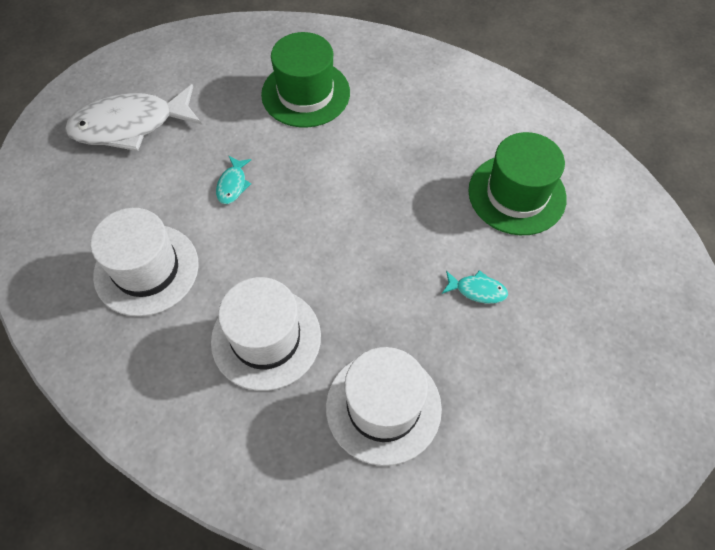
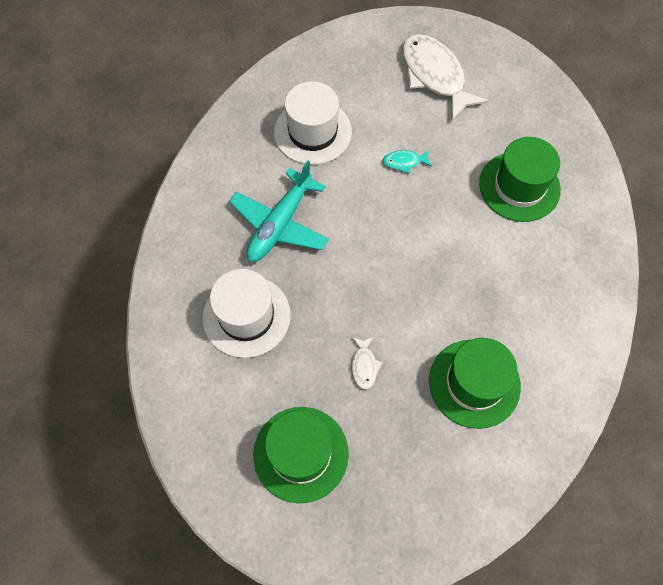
camera: 75 degrees right, 5 degrees up
white hat [211,277,321,391] -> turquoise plane [229,161,329,262]
turquoise fish [442,270,508,304] -> white fish [352,337,382,390]
none -> green hat [253,407,349,503]

